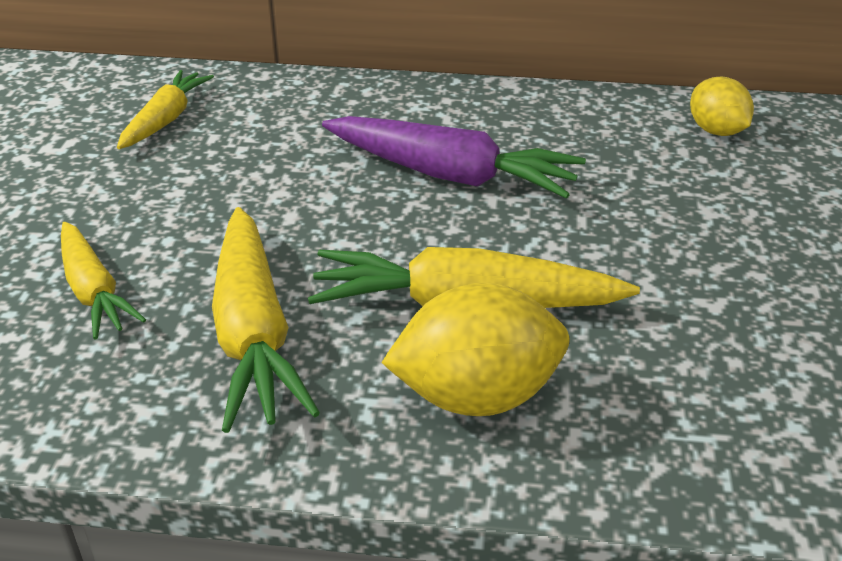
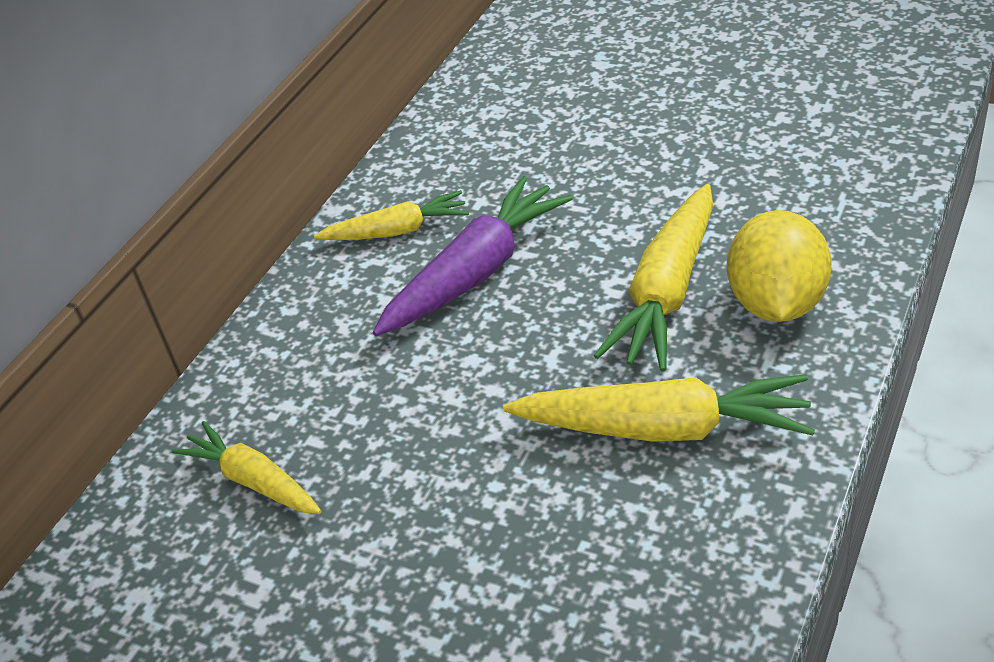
camera: 65 degrees left, 5 degrees up
yellow carrot [61,222,146,340] -> yellow carrot moved to [314,190,469,240]
yellow lemon [690,77,754,136] -> none

